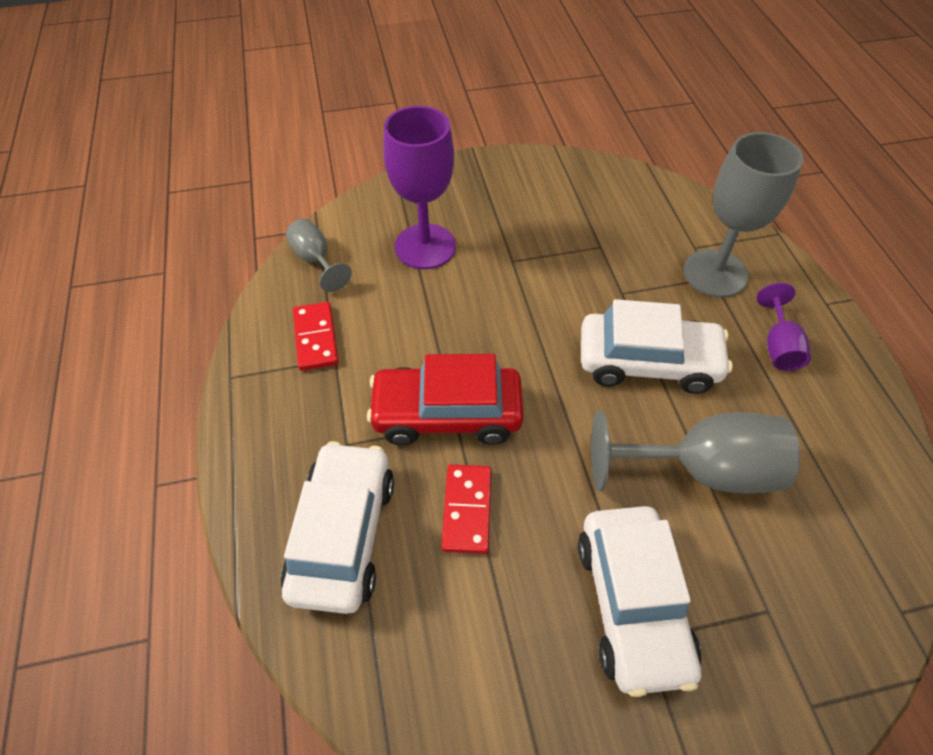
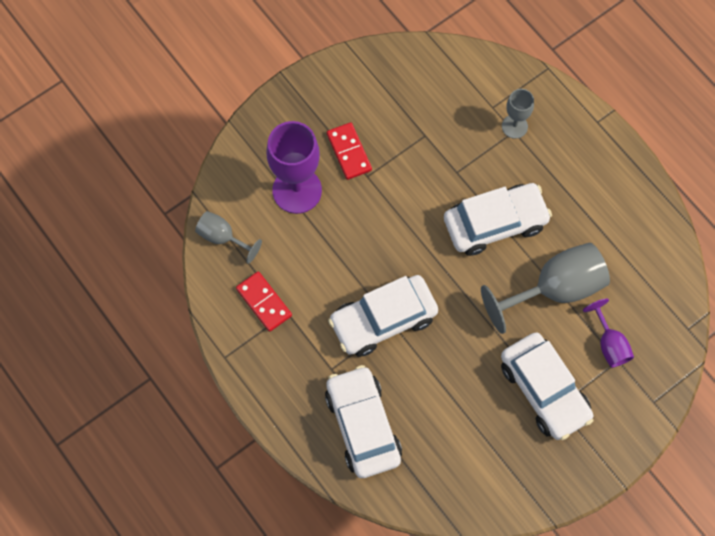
camera: 25 degrees left, 15 degrees up
red car [367,354,524,445] -> white car [328,275,438,357]
red domino [442,465,491,554] -> red domino moved to [327,122,372,180]
grey goblet [684,132,803,297] -> grey goblet [502,89,534,139], size x0.54
purple goblet [756,283,811,371] -> purple goblet moved to [583,299,634,368]

